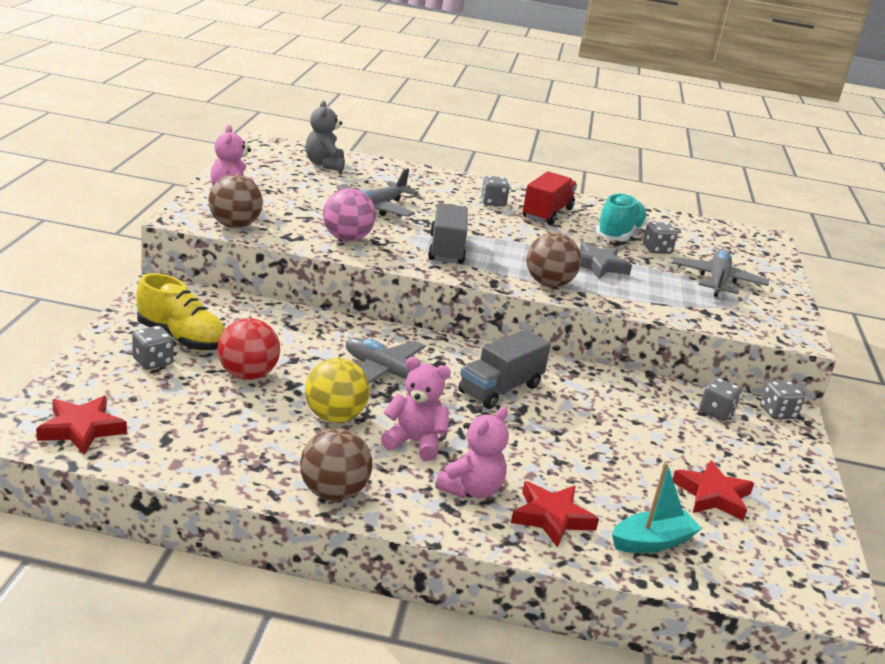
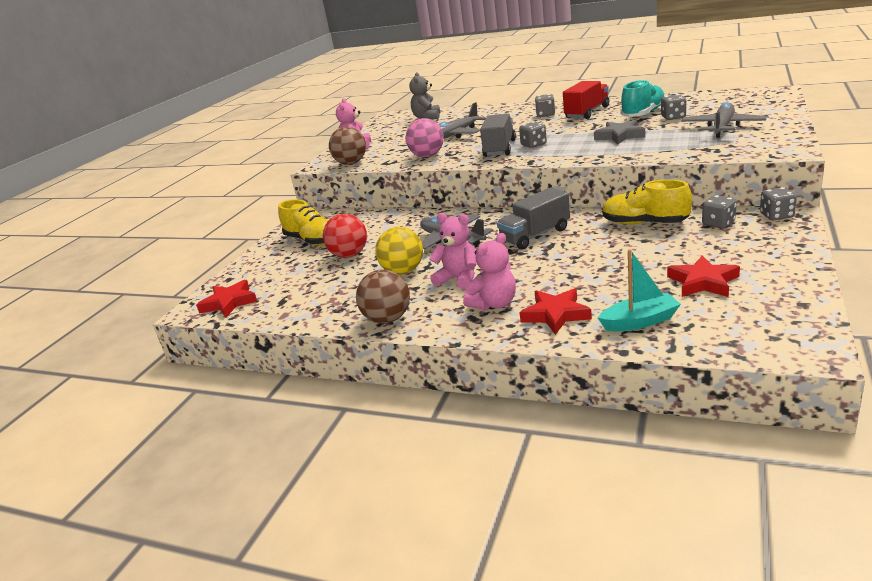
camera: 20 degrees right, 0 degrees up
grey dice [132,326,174,370] -> grey dice moved to [519,121,547,148]
brown ball [527,233,581,287] -> none
none -> yellow shoe [602,179,692,225]

